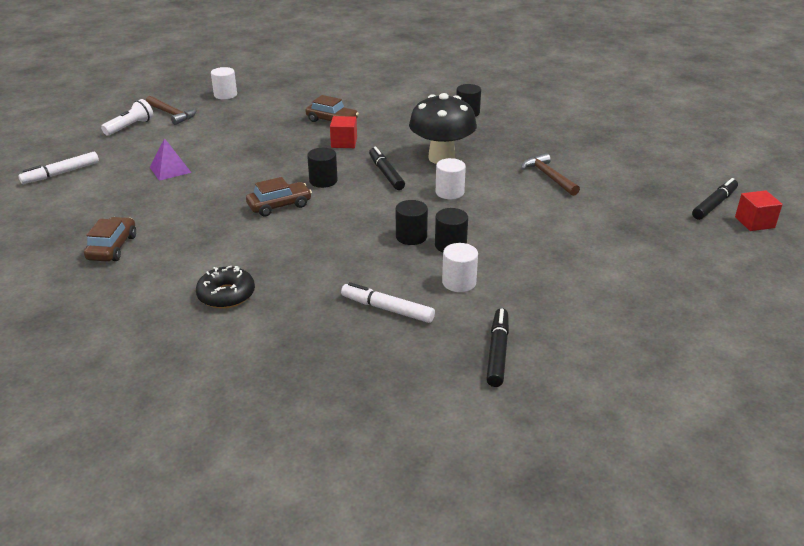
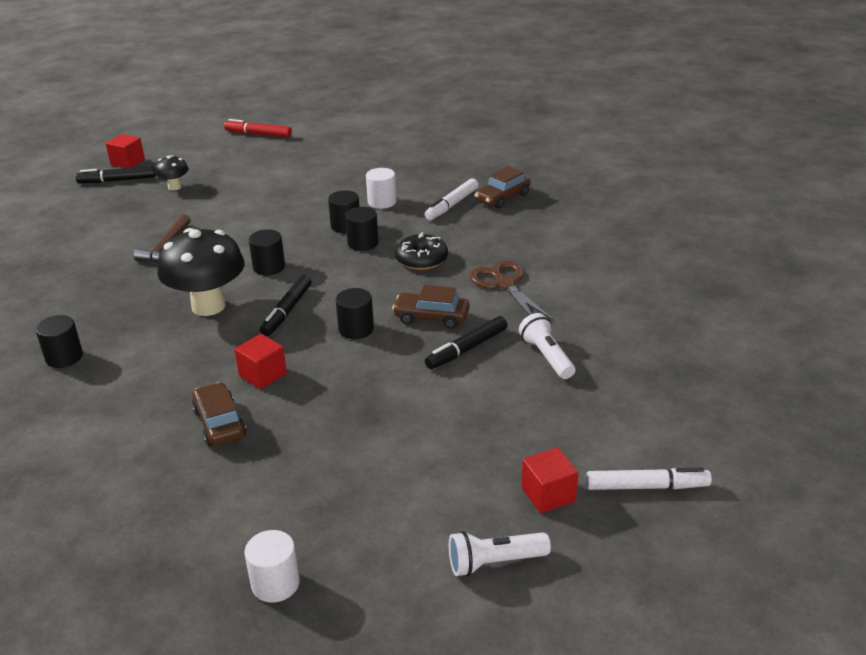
camera: 140 degrees left, 0 degrees up
brown car [84,217,136,262] -> brown car moved to [474,166,531,209]
brown hammer [146,96,196,125] -> none
purple pyramid [150,138,191,181] -> none
black donut [196,266,255,308] -> black donut moved to [395,232,448,270]
white marker [341,282,435,323] -> white marker turned 60 degrees clockwise [425,179,478,220]
white cylinder [436,158,466,199] -> black cylinder [249,229,285,275]
black marker [486,308,509,387] -> black marker moved to [425,316,508,369]
none -> black mushroom [155,155,189,191]
none -> red marker [224,119,292,138]
none -> brown scissors [469,261,553,320]
none -> white flashlight [519,313,575,379]
none -> red cube [522,447,578,514]

